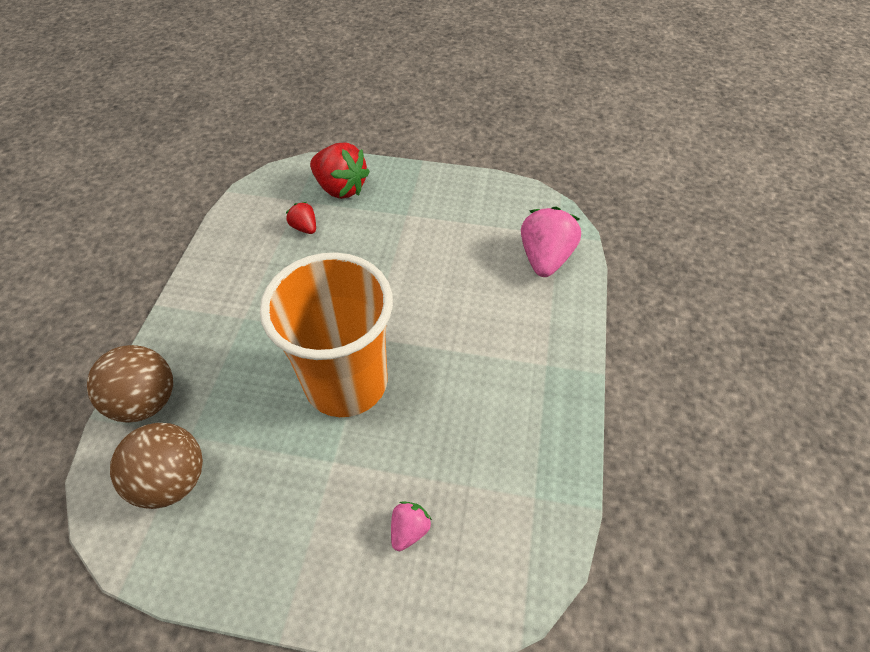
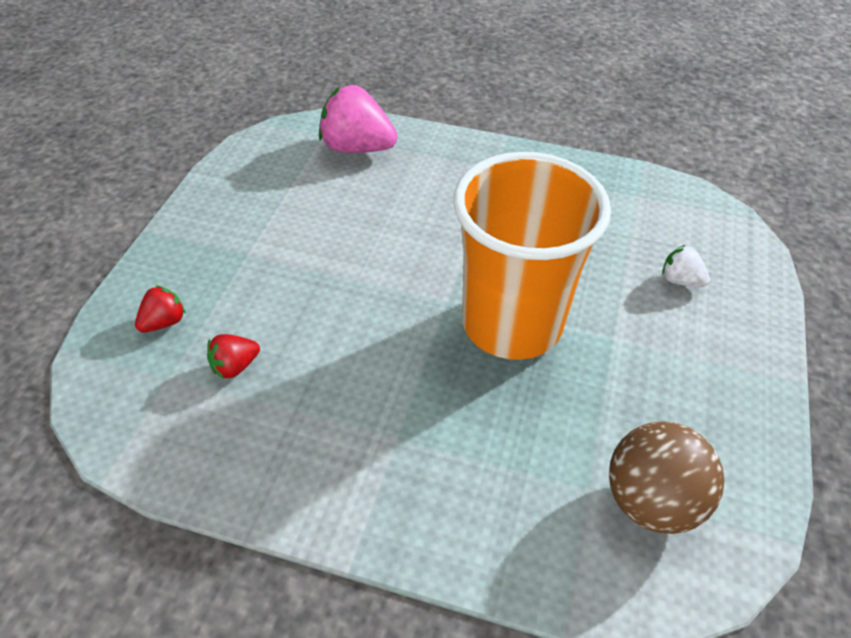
camera: 85 degrees left, 5 degrees down
brown ball [87,345,173,423] -> none
red strawberry [310,142,370,199] -> red strawberry [135,285,186,332], size x0.51
pink strawberry [391,501,432,551] -> white strawberry [662,245,710,287]

